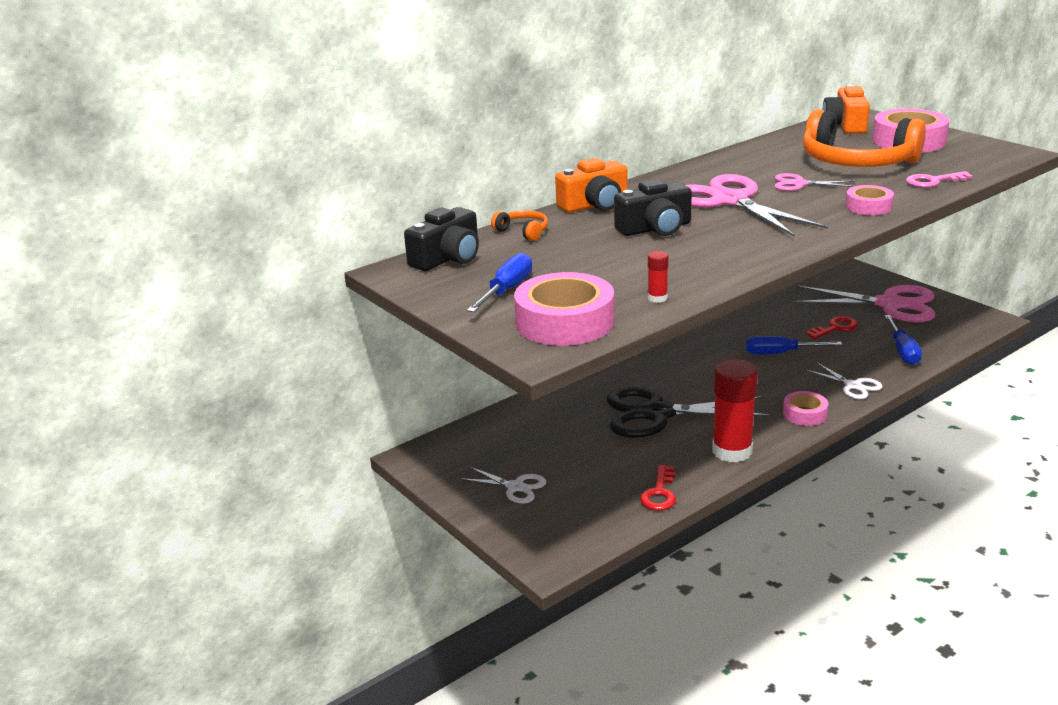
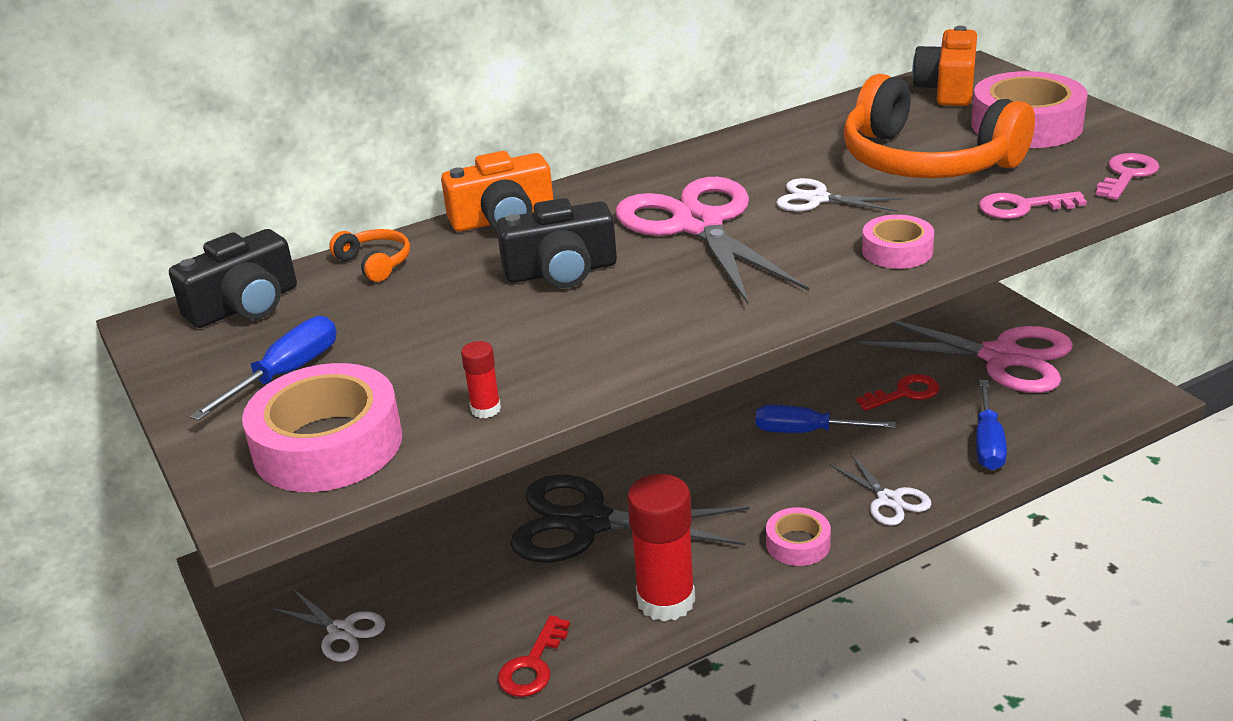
camera: 10 degrees right, 5 degrees up
pink scissors [775,173,855,191] -> white scissors [776,178,903,212]
none -> pink key [1096,153,1160,200]

